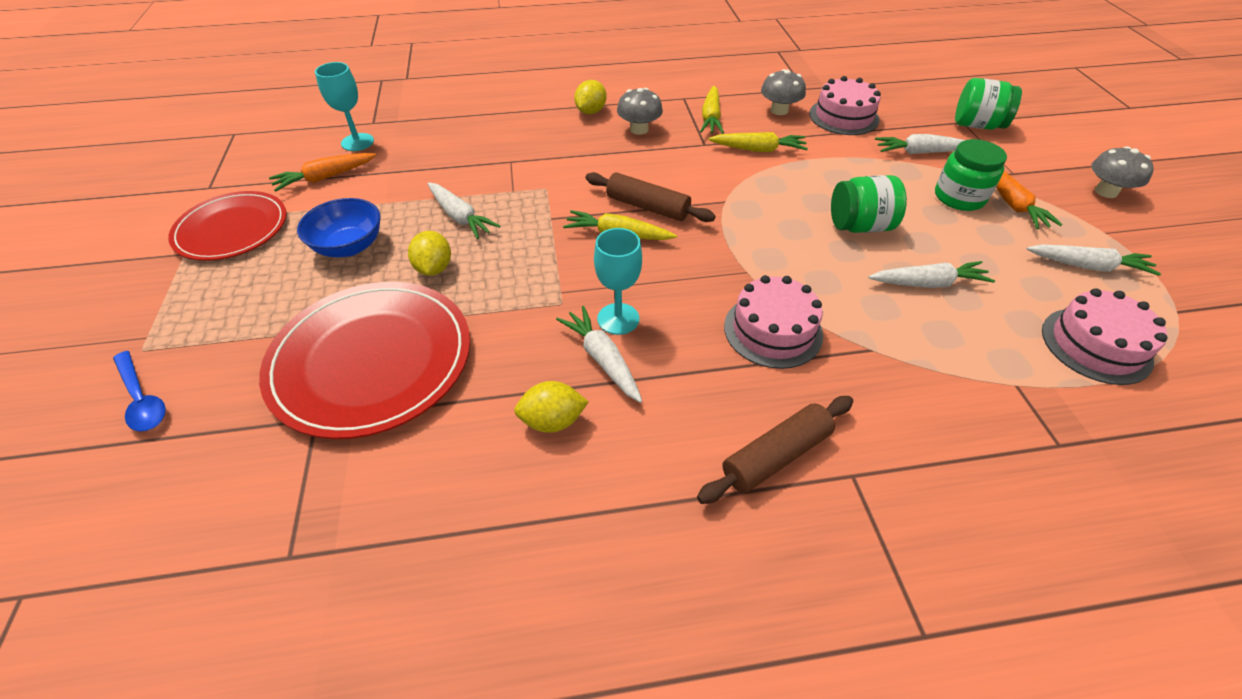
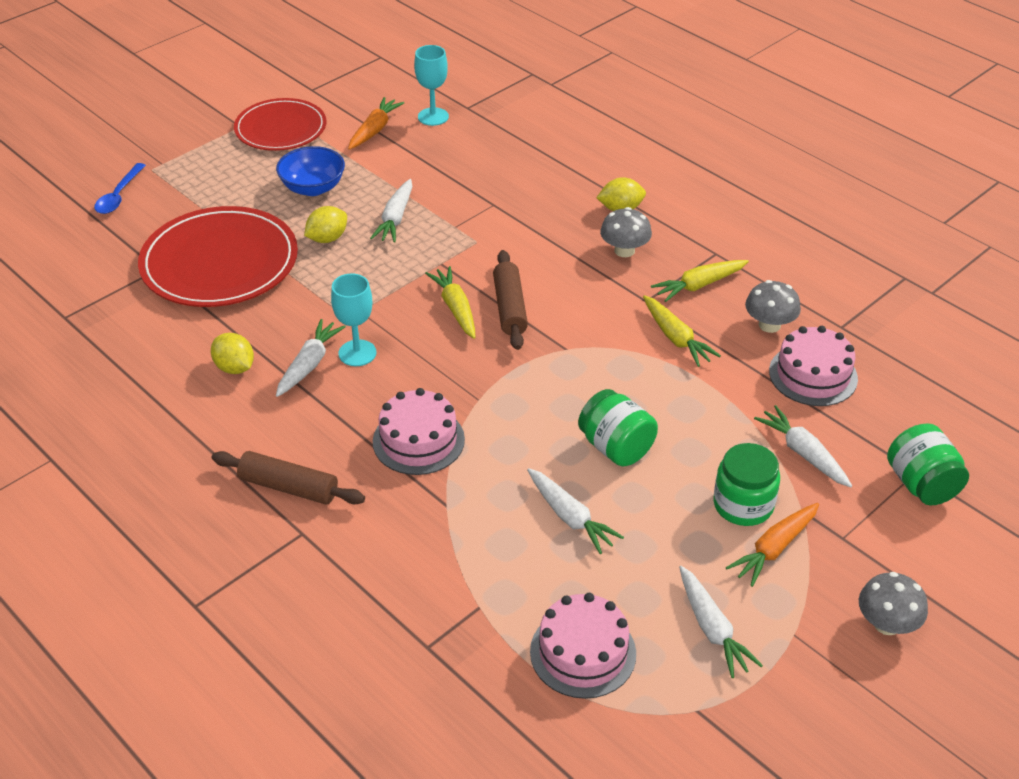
camera: 55 degrees right, 5 degrees down
orange carrot [269,153,377,192] -> orange carrot turned 90 degrees clockwise [348,97,404,150]

